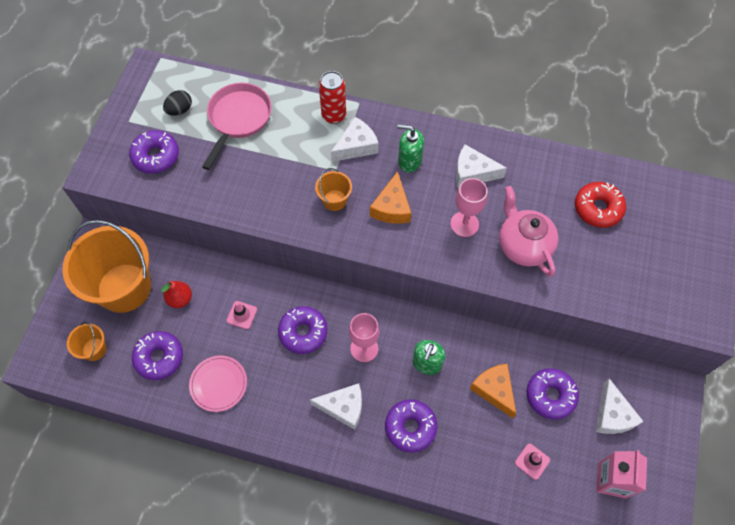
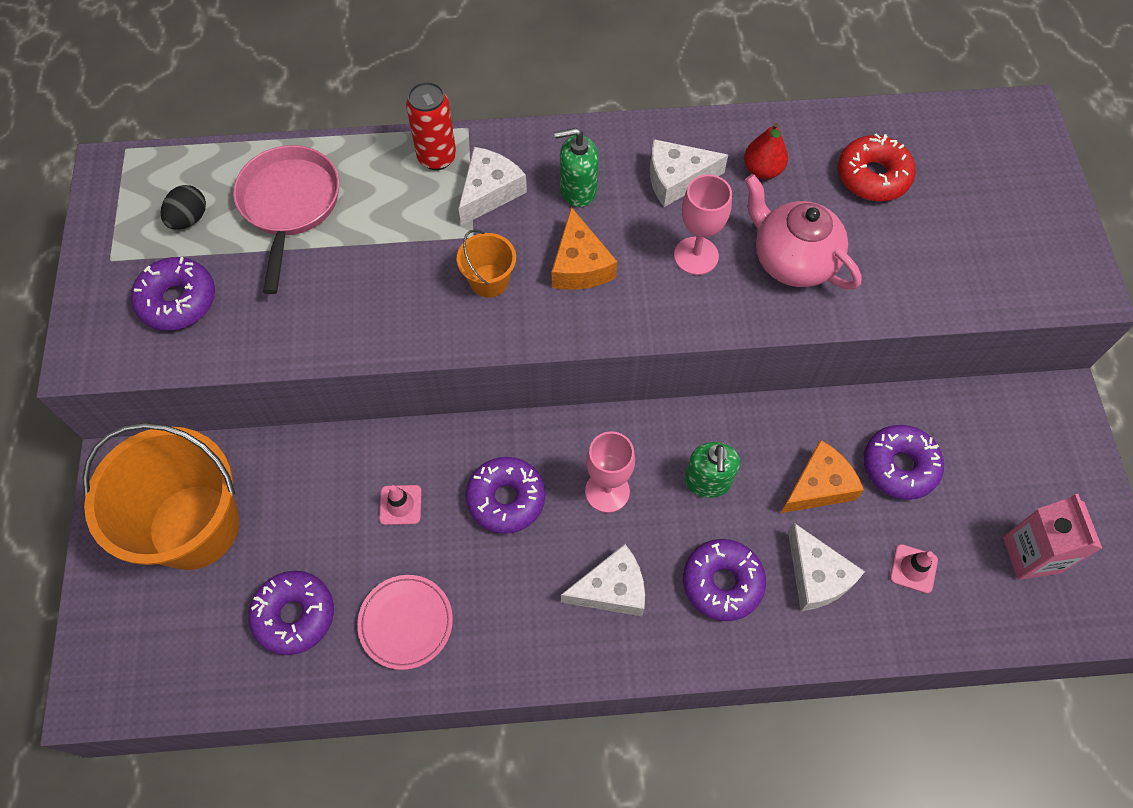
camera: 20 degrees left, 0 degrees up
orange bucket [67,322,107,361] -> none
red pear [161,281,192,308] -> red pear moved to [744,123,788,179]
orange cheese [470,364,516,418] -> orange cheese turned 105 degrees clockwise [781,440,864,513]
white cheese [596,379,644,434] -> white cheese moved to [788,523,865,611]

